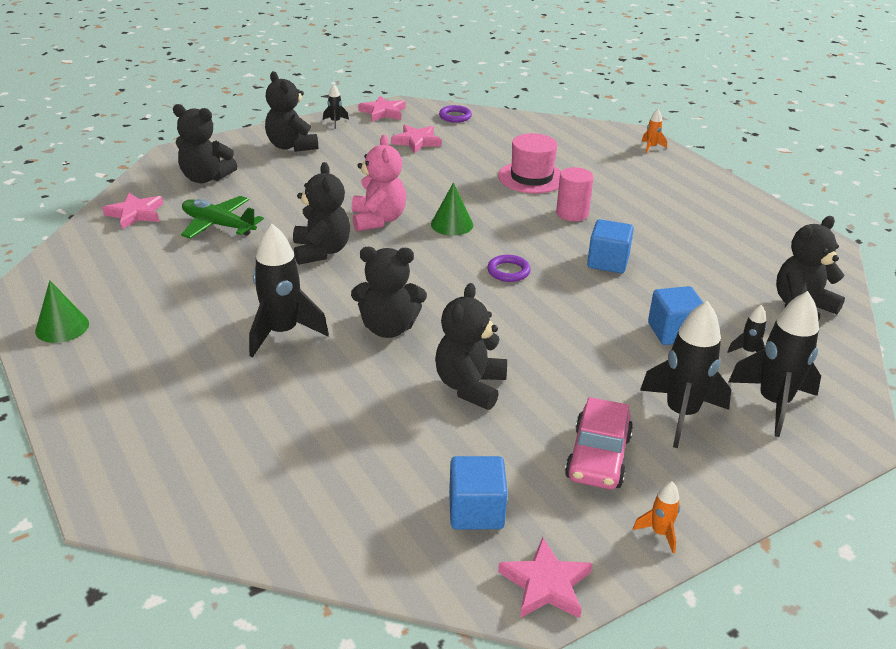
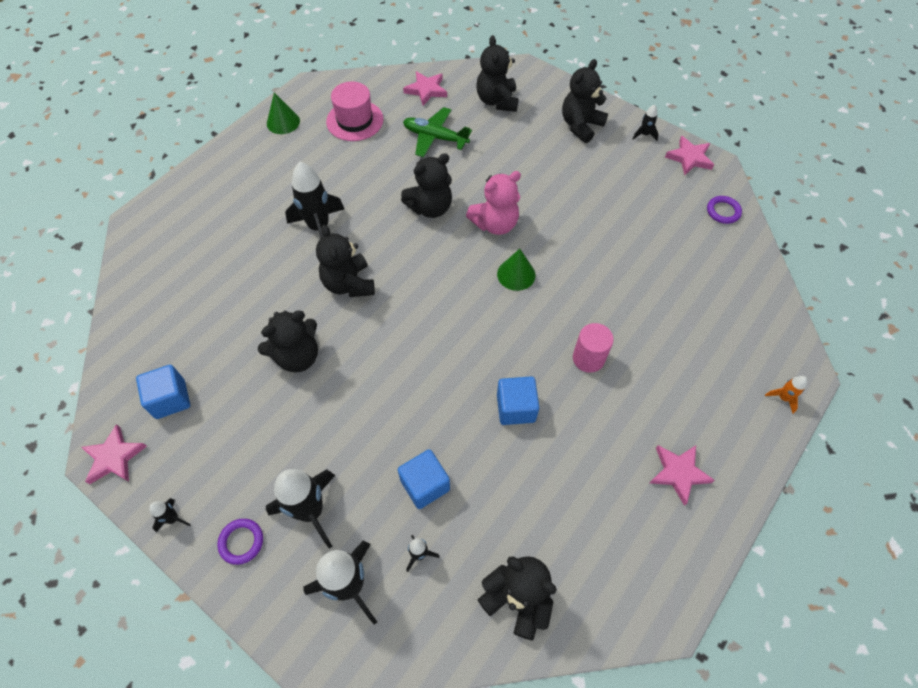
camera: 70 degrees right, 25 degrees up
green plane [181,196,264,239] -> green plane turned 75 degrees counterclockwise [403,107,472,157]
pink star [391,125,442,153] -> pink star moved to [650,445,715,506]
black teddy bear [435,283,507,410] -> black teddy bear turned 150 degrees clockwise [258,310,318,373]
purple ring [487,255,531,282] -> purple ring moved to [217,519,263,565]
pink hat [498,133,561,194] -> pink hat moved to [326,81,384,141]
pink car [565,397,633,489] -> none
orange rocket [633,481,680,553] -> black rocket [149,498,191,532]

